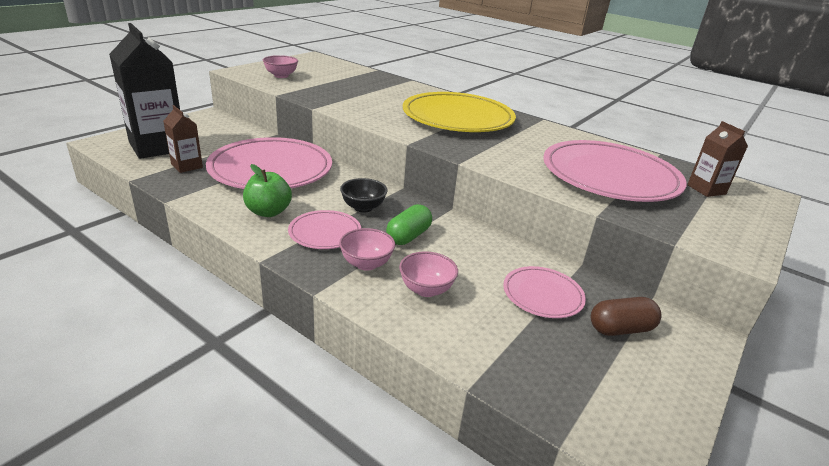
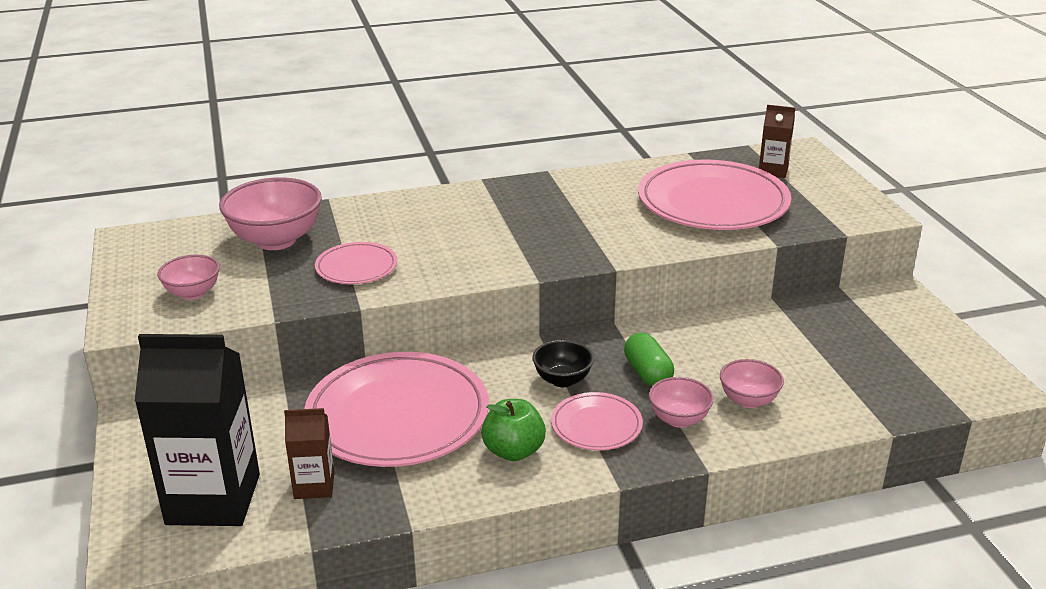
camera: 50 degrees left, 0 degrees up
yellow plate [403,92,516,132] -> none
pink plate [503,266,586,318] -> pink plate moved to [315,242,397,284]
brown capsule [591,297,662,336] -> none
none -> pink bowl [219,177,322,250]

